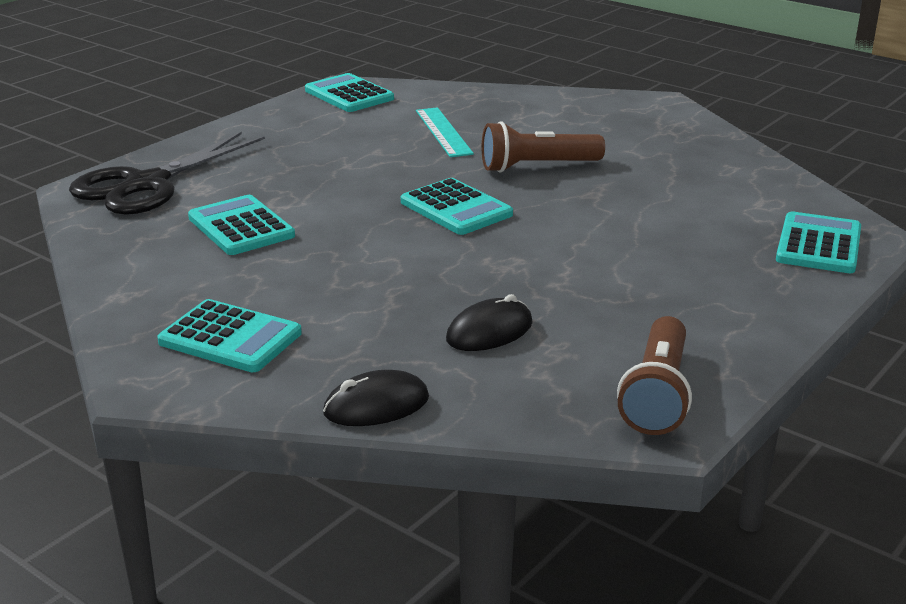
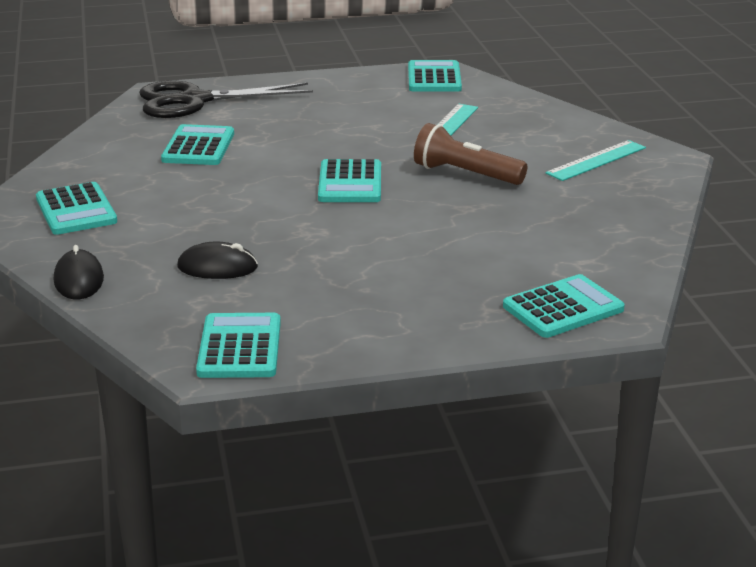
camera: 40 degrees right, 0 degrees up
black mouse [323,370,429,426] -> black mouse turned 60 degrees clockwise [54,245,104,299]
brown flashlight [617,316,692,435] -> turquoise calculator [196,313,281,378]
none -> turquoise ruler [546,140,646,181]

